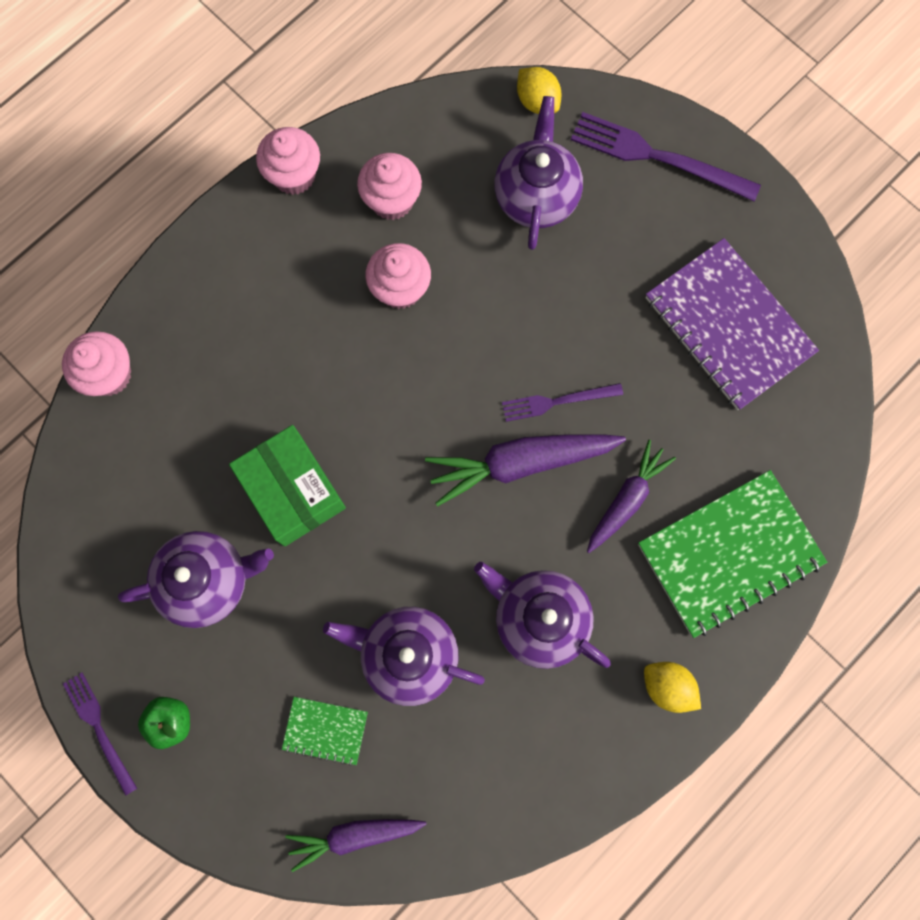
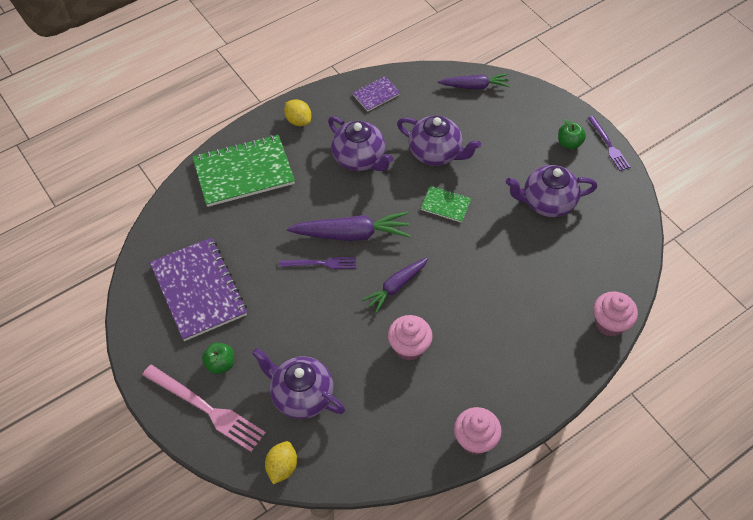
camera: 170 degrees left, 20 degrees down
green box [229,425,346,547] -> none
green notebook [282,697,368,766] -> green notebook moved to [421,186,471,223]
pink cupcake [357,153,422,220] -> none
purple teapot [494,96,583,250] -> purple teapot turned 105 degrees clockwise [252,348,345,419]
yellow lemon [517,67,561,114] -> yellow lemon turned 45 degrees clockwise [265,441,297,484]
purple fork [571,112,761,201] -> pink fork [142,364,266,452]
purple carrot [587,440,676,553] -> purple carrot moved to [362,257,429,313]
none -> green apple [202,342,234,374]
none -> purple notebook [353,76,401,111]

